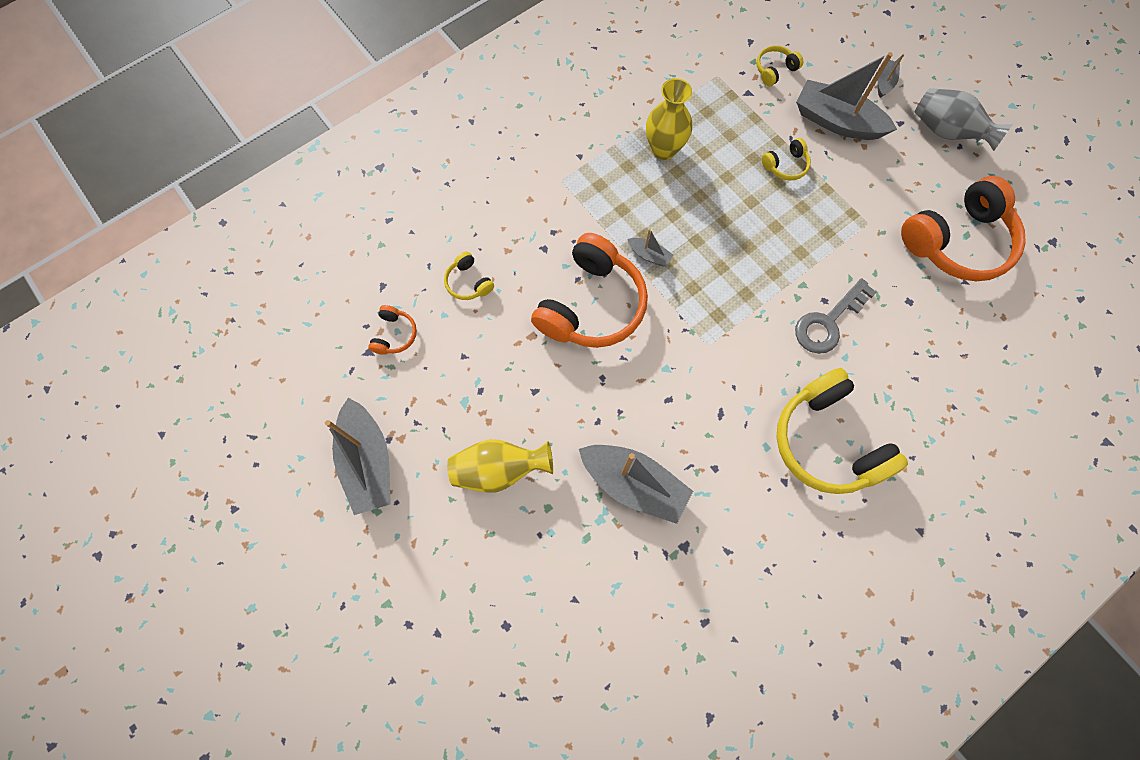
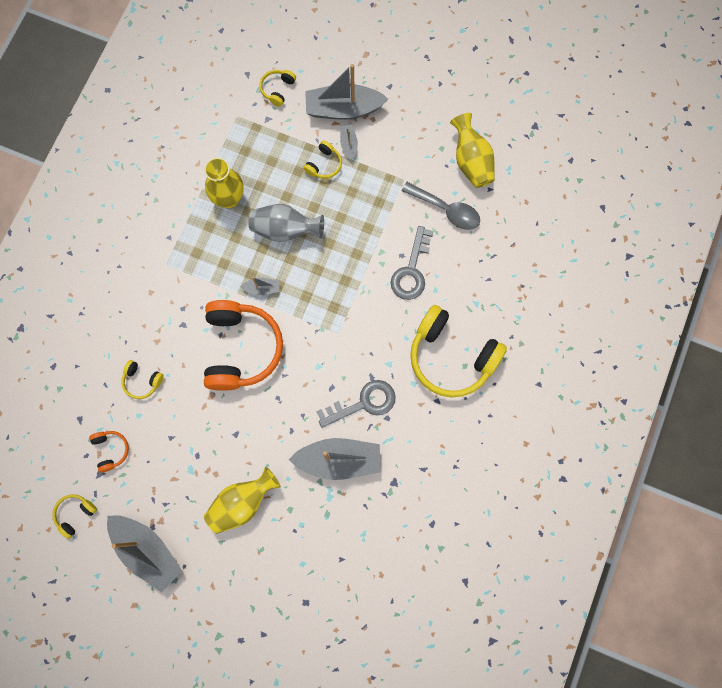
camera: 30 degrees left, 5 degrees up
grey boat [878,54,904,98] -> grey boat moved to [340,125,358,160]
orange headphones [901,176,1026,282] -> yellow vase [450,113,495,188]
grey vase [915,88,1013,151] -> grey vase moved to [248,204,324,242]
none -> yellow headphones [52,494,97,539]
none -> grey key [316,380,396,428]
none -> grey spoon [402,182,480,230]

